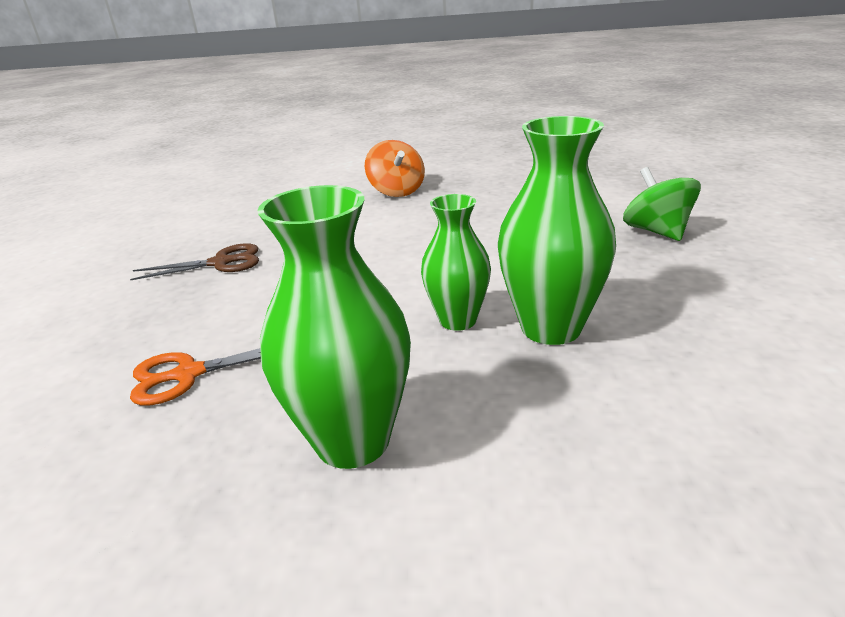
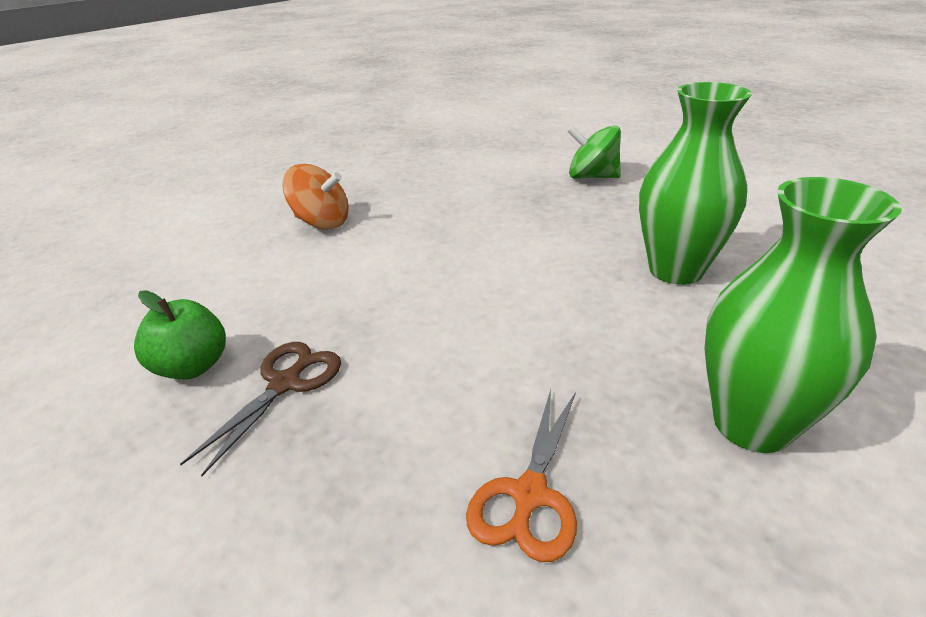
camera: 50 degrees left, 5 degrees up
green vase [421,194,491,331] -> none
none -> green apple [134,290,226,379]

